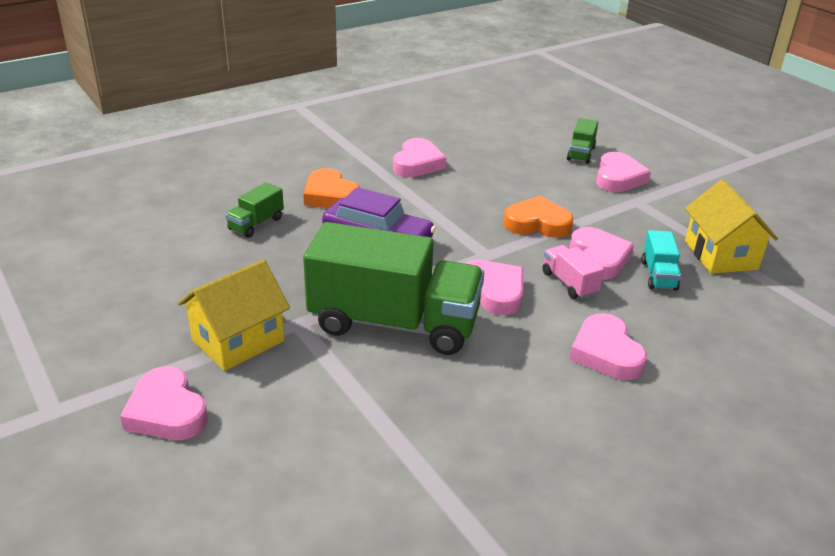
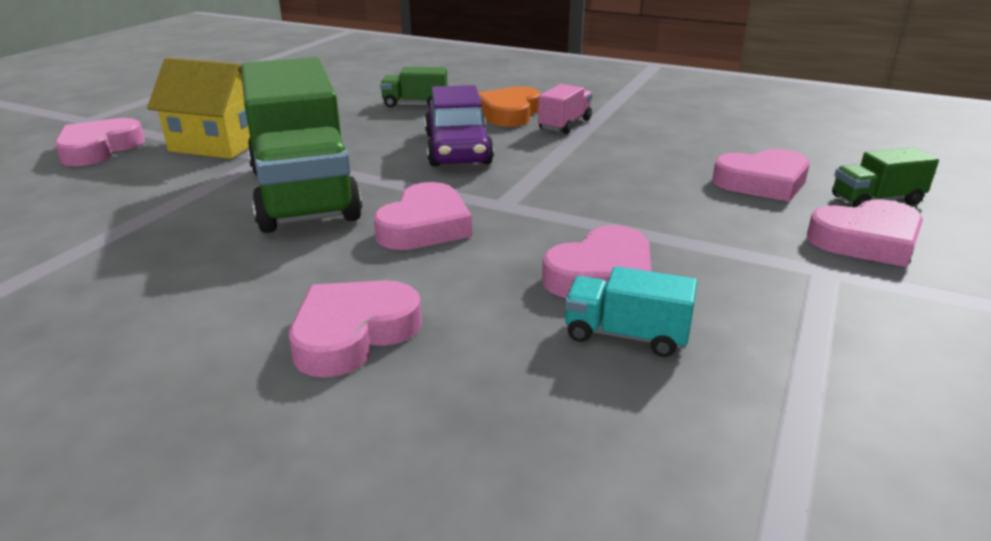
camera: 60 degrees right, 5 degrees down
pink heart [393,138,446,177] -> pink heart moved to [712,149,810,202]
orange heart [503,196,574,238] -> none
pink truck [542,245,604,299] -> pink truck moved to [538,84,592,134]
turquoise truck [641,230,681,291] -> turquoise truck turned 45 degrees clockwise [564,266,697,357]
yellow house [685,179,778,274] -> none

